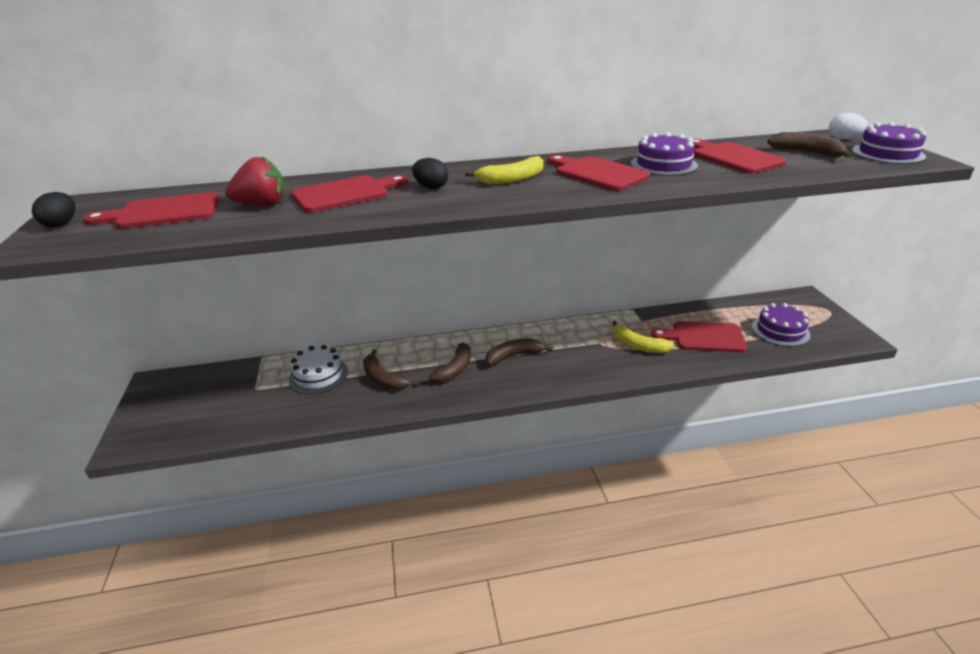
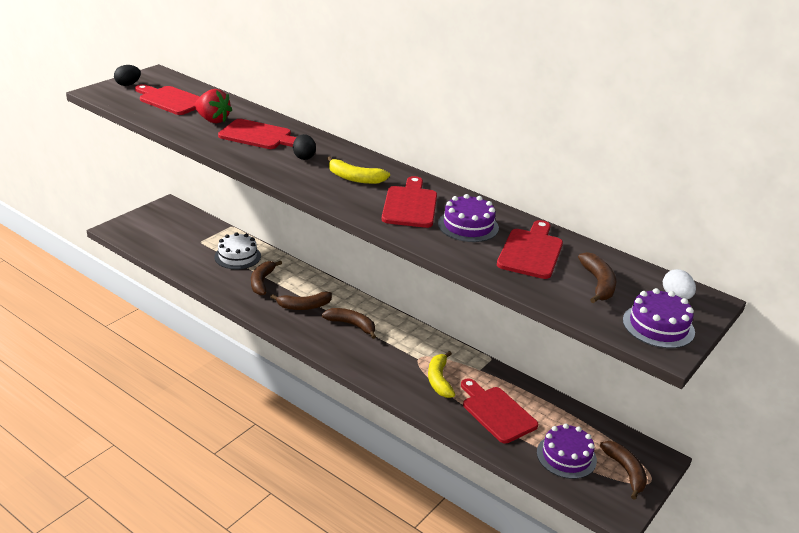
camera: 45 degrees right, 0 degrees up
none -> brown banana [600,441,647,500]

